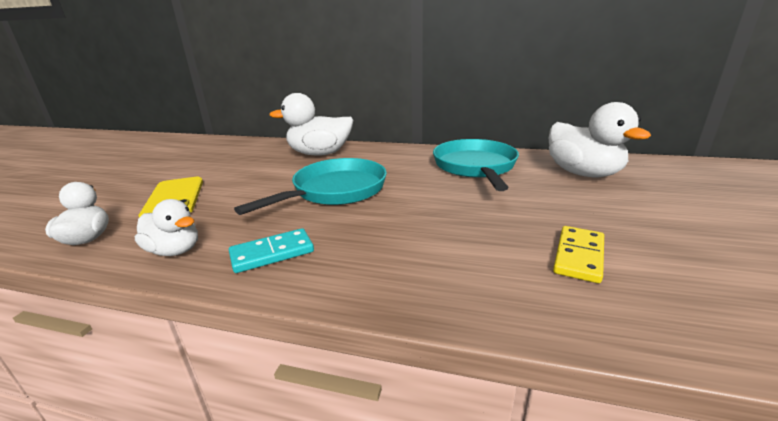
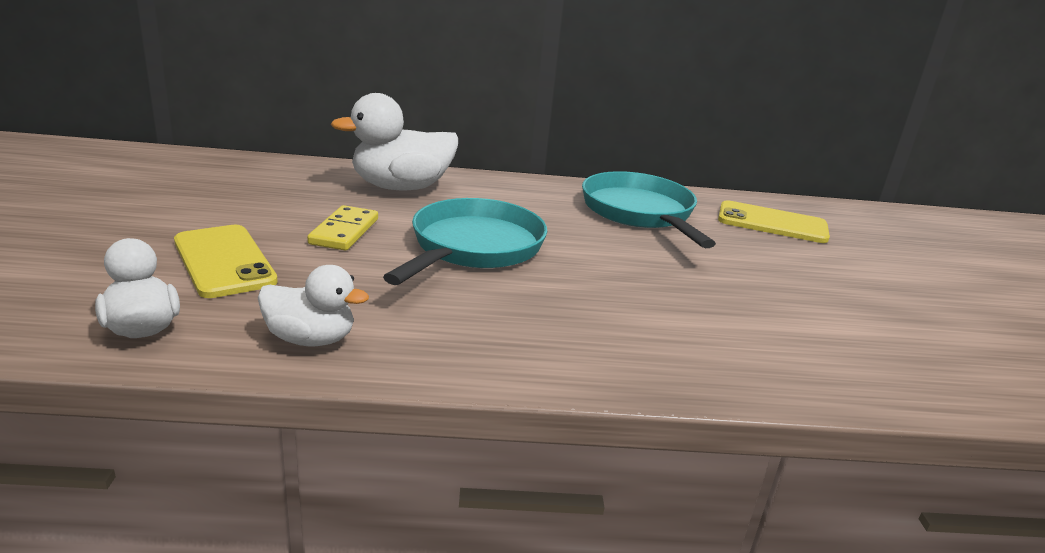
camera: 20 degrees left, 0 degrees up
turquoise domino [229,228,314,273] -> none
white duck [549,102,651,177] -> yellow phone [718,200,830,243]
yellow domino [553,226,604,283] -> yellow domino moved to [307,205,378,250]

